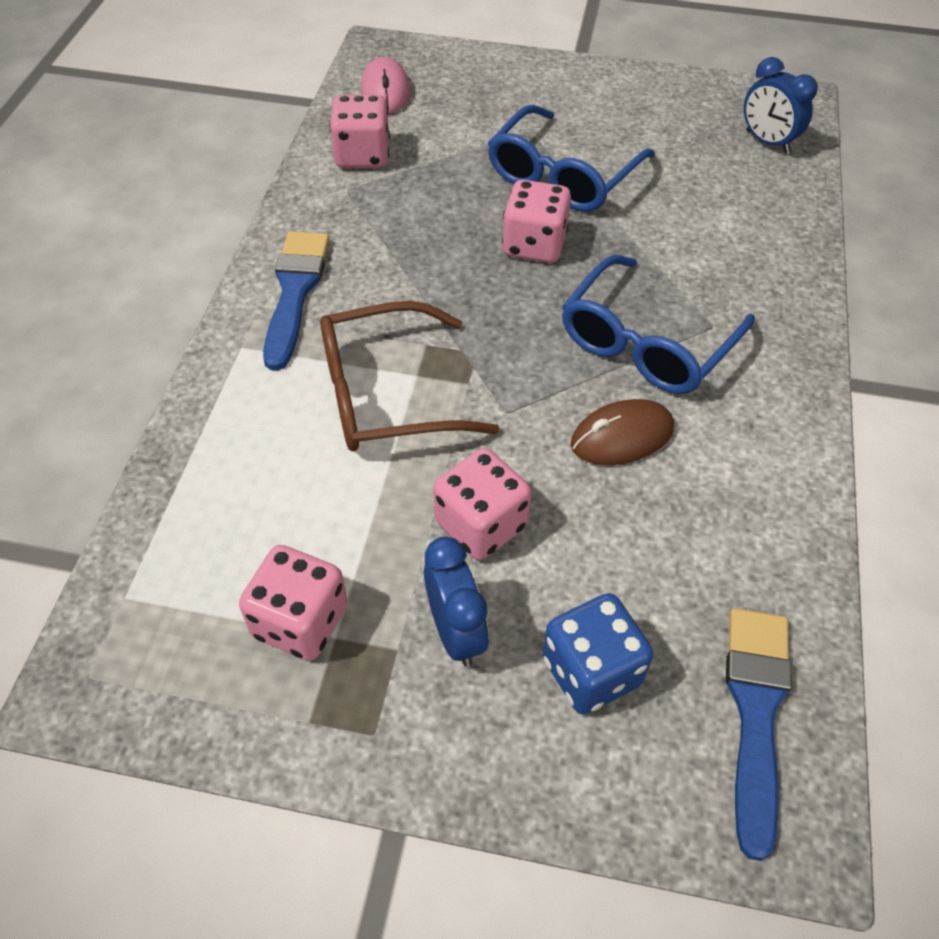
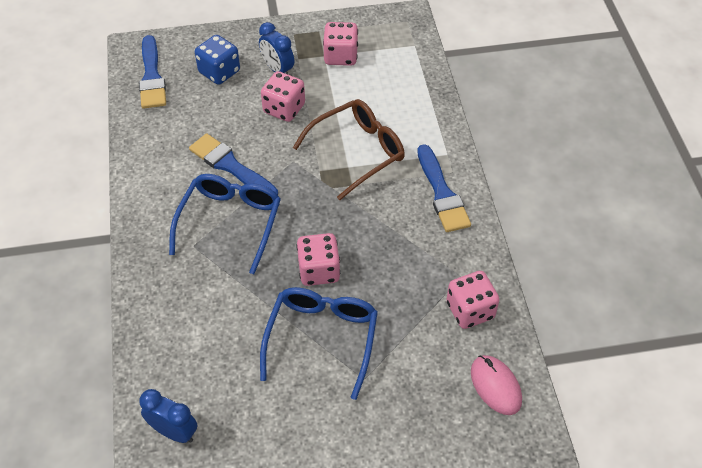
camera: 160 degrees right, 0 degrees up
brown mouse [571,399,674,466] -> blue brush [189,133,278,195]

